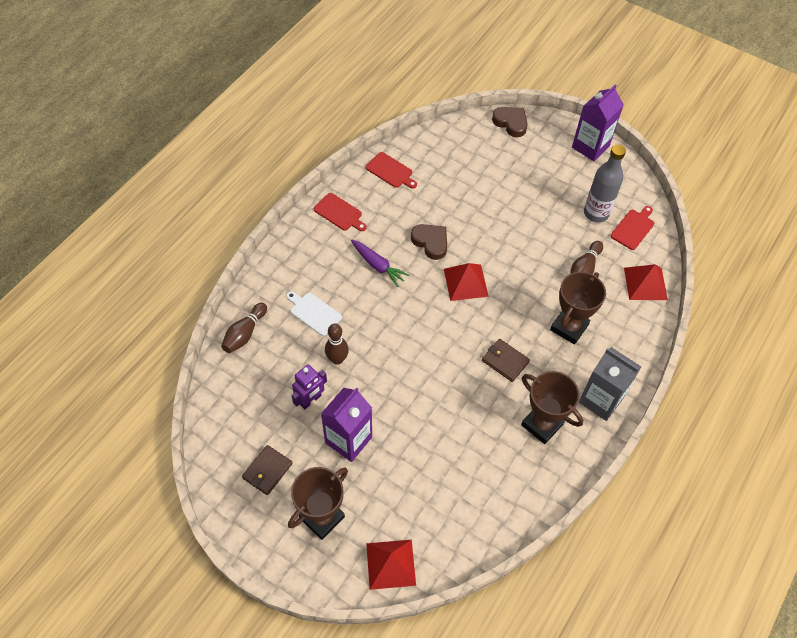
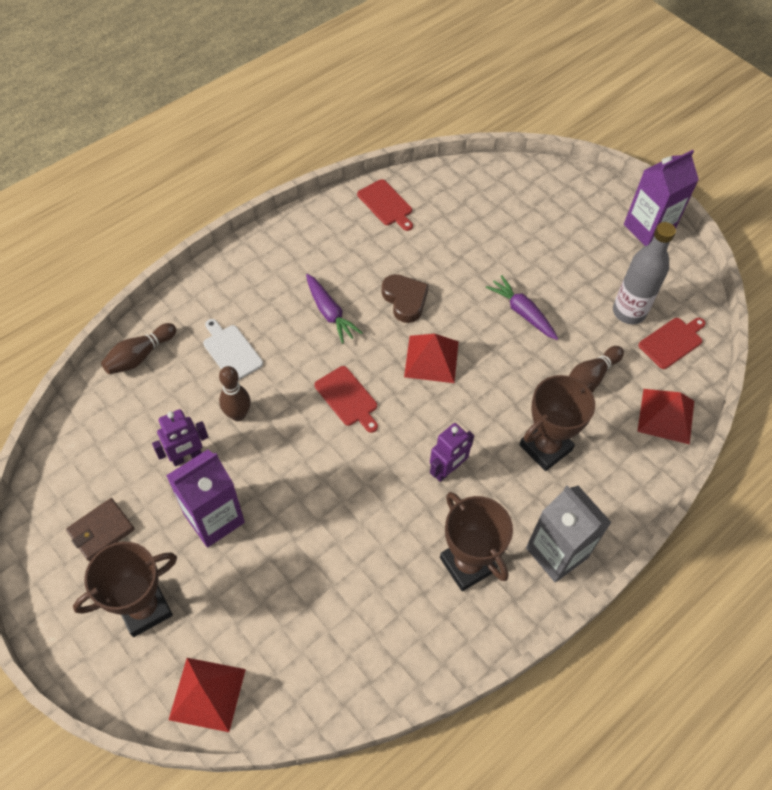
camera: 15 degrees right, 0 degrees up
red cutting board [314,193,367,231] -> red cutting board moved to [315,366,378,433]
brown wallet [482,339,530,382] -> purple robot [430,423,474,482]
brown heart [492,107,527,137] -> none
none -> purple carrot [486,275,558,340]

